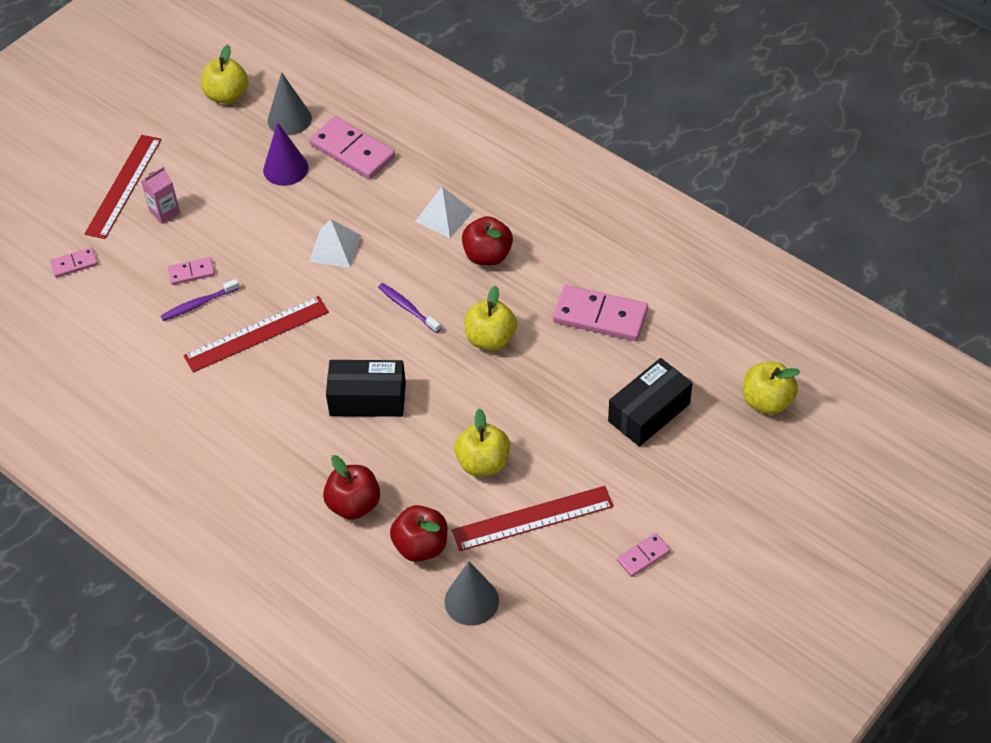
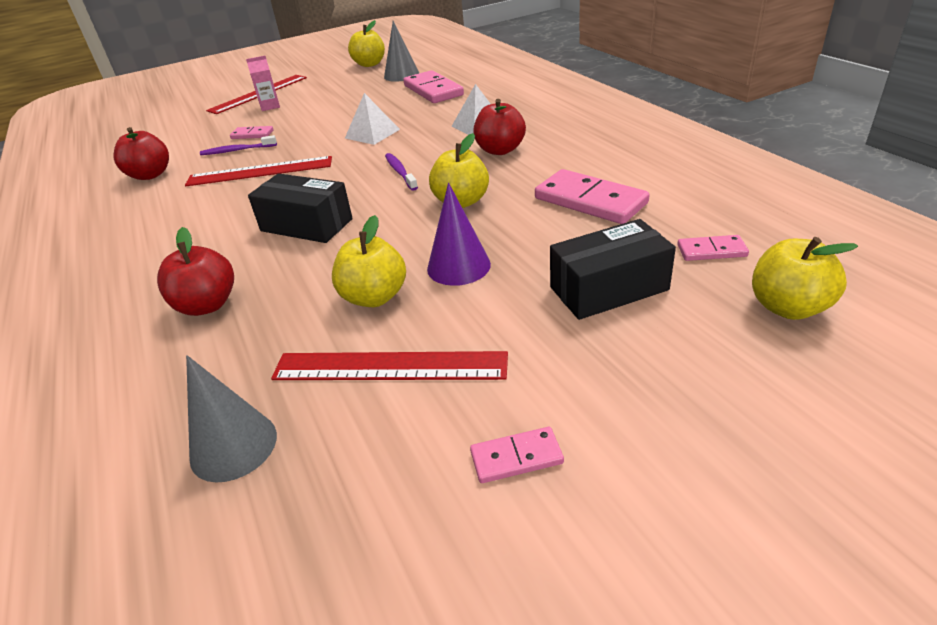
camera: 25 degrees right, 15 degrees down
pink domino [50,247,98,278] -> pink domino moved to [678,235,749,261]
purple cone [263,122,308,186] -> purple cone moved to [427,183,491,286]
red apple [390,505,447,562] -> red apple moved to [114,127,169,180]

